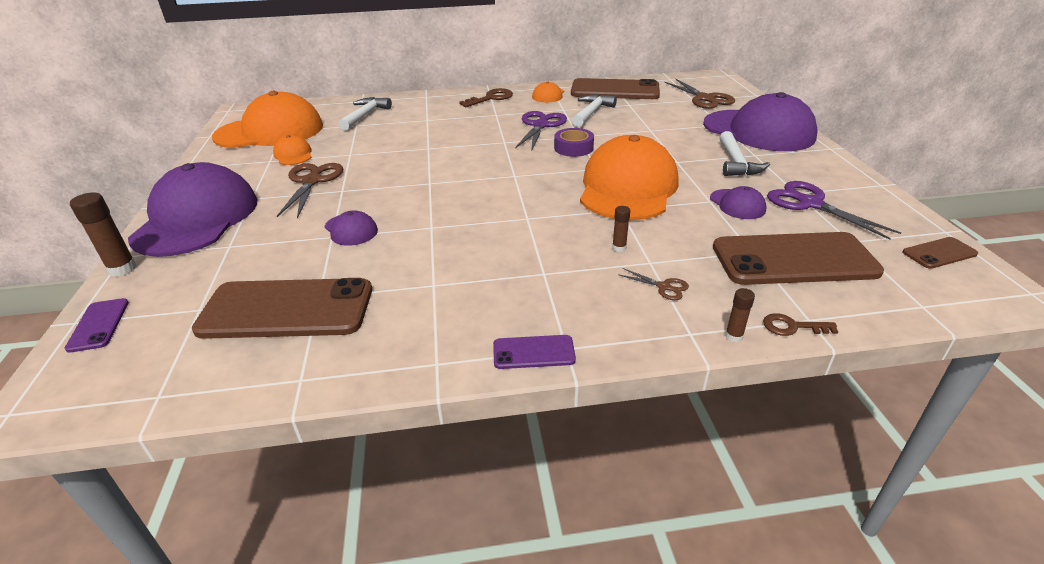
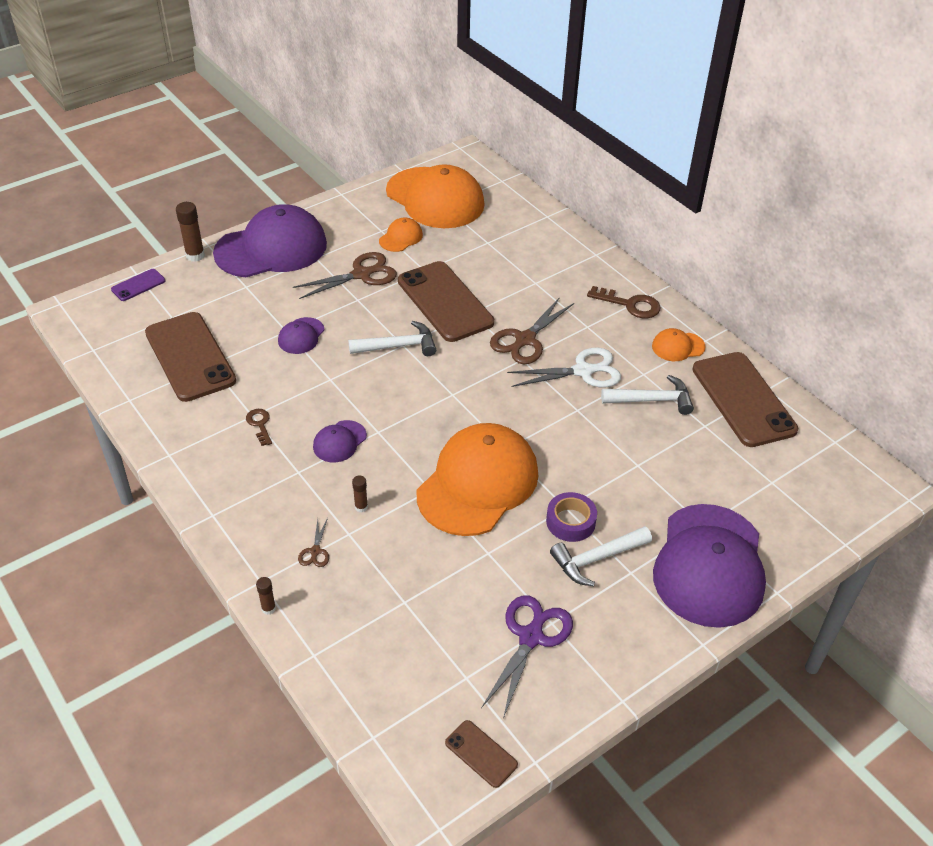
camera: 60 degrees right, 10 degrees up
white hammer [338,97,392,131] -> white hammer moved to [348,321,436,356]
purple phone [493,335,576,369] -> none
purple scissors [515,111,567,151] -> white scissors [507,348,621,387]
purple tape [554,128,594,157] -> purple tape moved to [546,492,597,542]
orange cap [580,135,678,220] -> orange cap turned 45 degrees counterclockwise [417,423,539,536]
brown scissors [664,79,735,109] -> brown scissors moved to [490,297,574,364]
purple cap [710,186,767,219] -> purple cap moved to [313,420,367,462]
brown phone [713,232,884,285] -> brown phone moved to [398,261,494,342]
brown key [763,313,839,336] -> brown key moved to [246,409,272,446]

